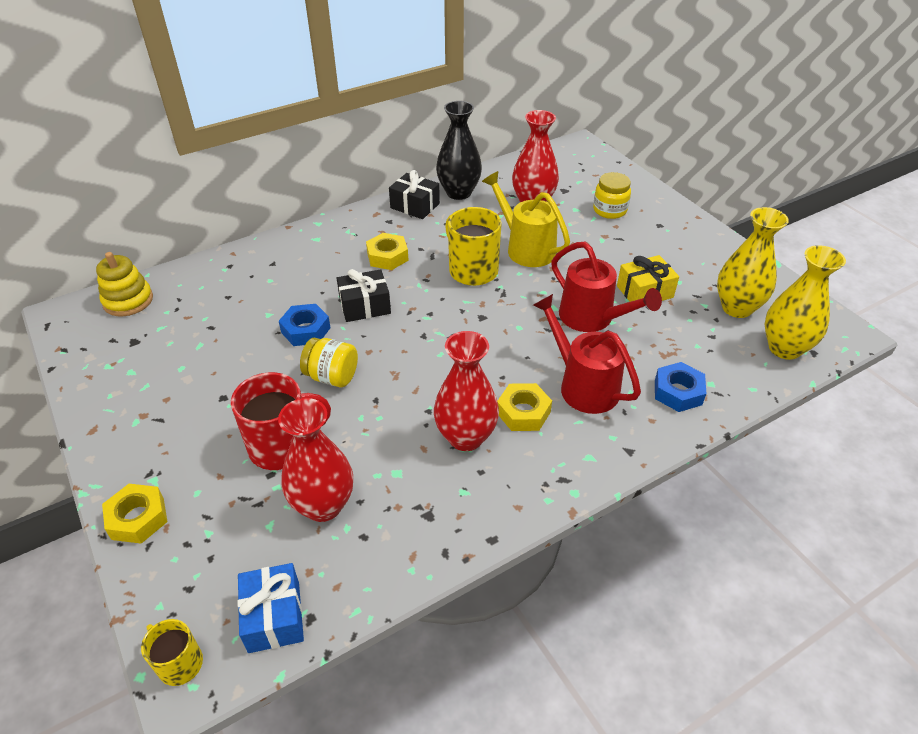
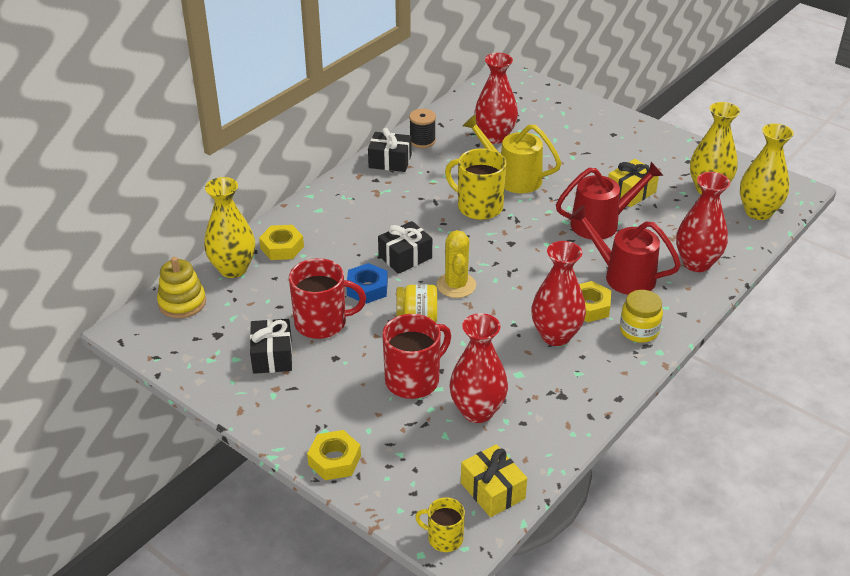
camera: 20 degrees left, 5 degrees down
blue gift [237,563,304,653] -> yellow gift [461,444,527,517]
yellow nut [366,233,409,270] -> yellow nut moved to [259,225,304,260]
black vase [436,101,482,200] -> black spool [409,109,436,148]
red watering can [551,242,662,332] -> red watering can turned 45 degrees counterclockwise [556,162,663,239]
yellow jar [593,172,631,219] -> yellow jar moved to [620,290,663,343]
blue nut [655,362,707,412] -> red vase [676,172,730,272]
none -> yellow vase [204,177,255,278]
none -> black gift [250,319,292,374]
none -> red mug [289,258,366,339]
none -> yellow cactus [437,230,476,298]

